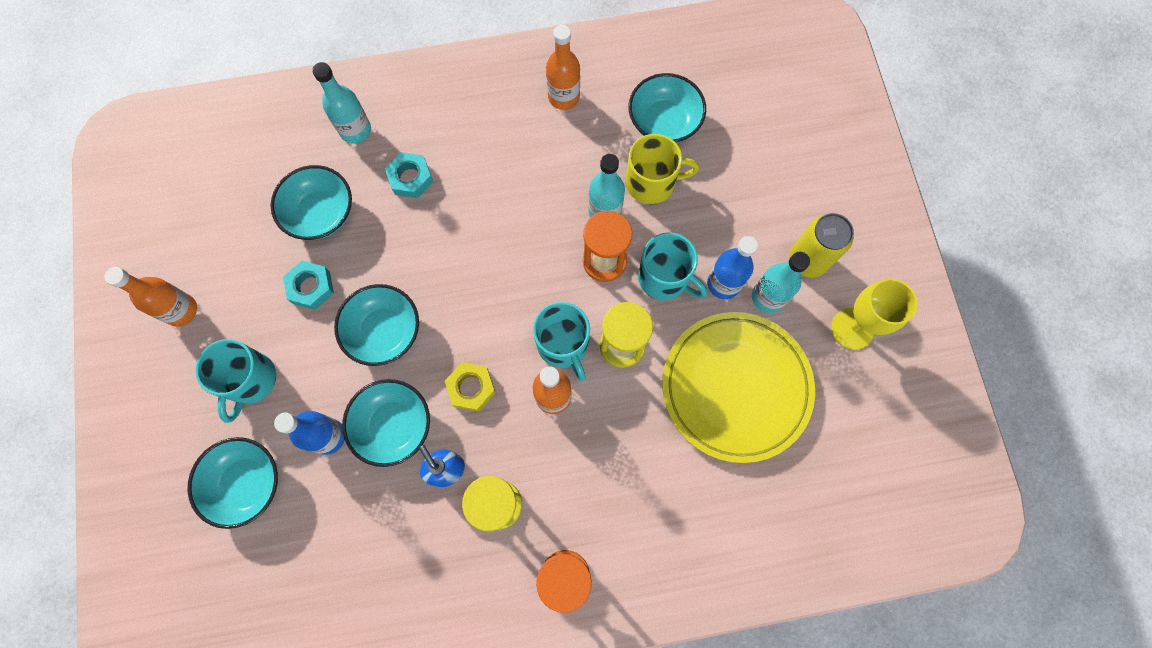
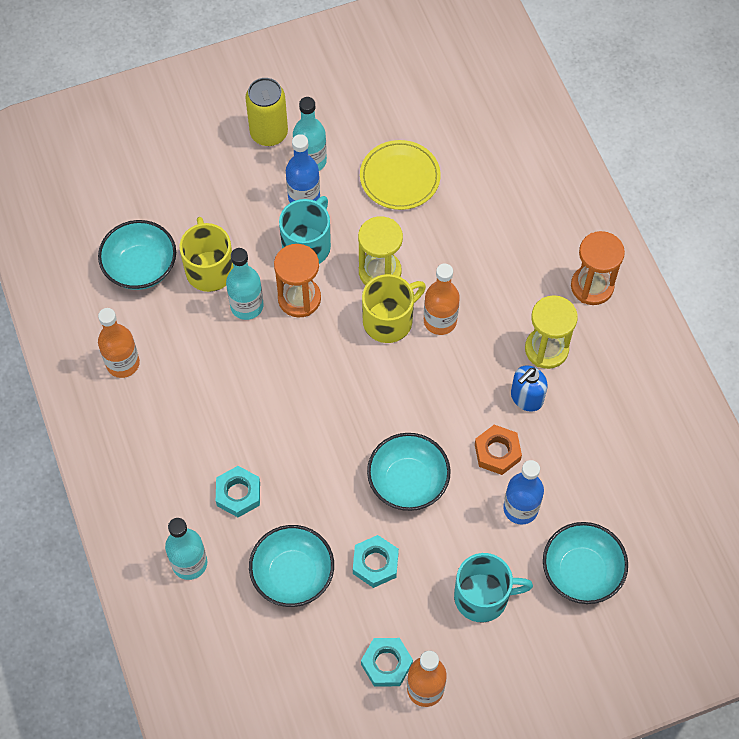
camera: 100 degrees left, 10 degrees down
turquoise bowl [342,379,430,467] -> orange nut [475,425,522,475]
yellow nut [445,362,496,412] -> none
turquoise mug [533,302,590,381] -> yellow mug [362,274,426,343]
yellow plate [662,312,815,463] -> yellow plate [360,140,441,210], size x0.60
yellow goblet [831,278,917,350] -> none
none -> turquoise nut [361,638,413,687]

